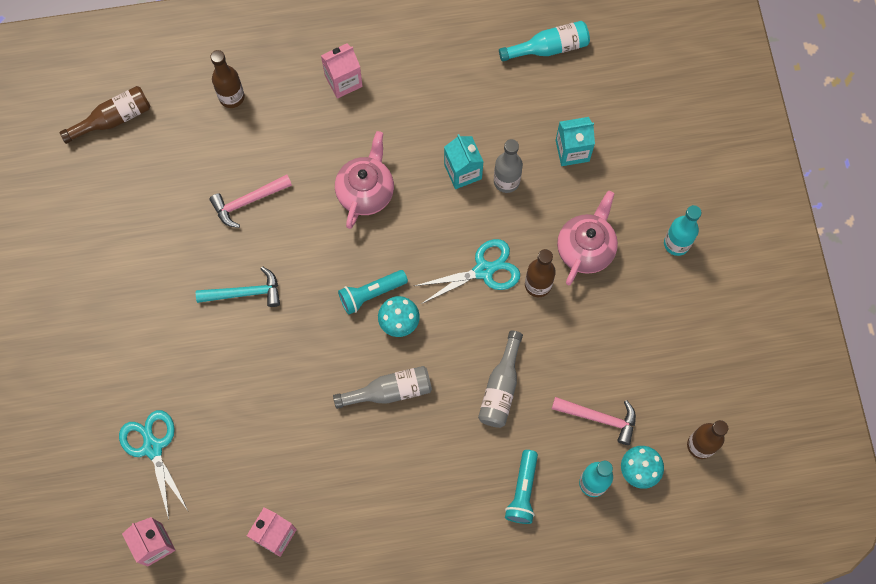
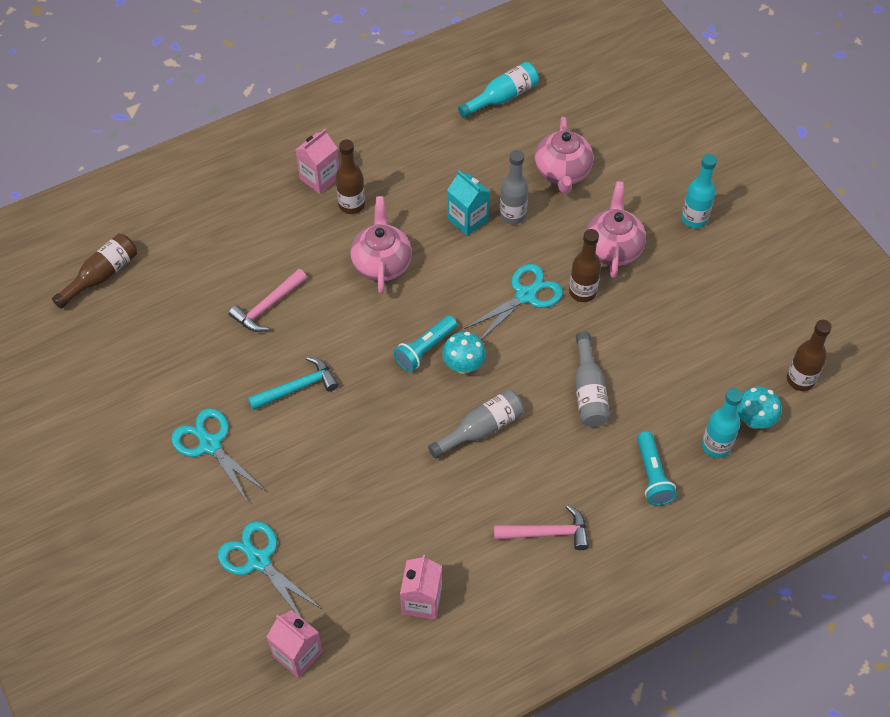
camera: 20 degrees left, 15 degrees down
brown bottle [210,50,245,108] -> brown bottle moved to [336,140,365,214]
pink hammer [552,397,636,445] -> pink hammer moved to [494,505,589,550]
turquoise carton [556,117,595,166] -> pink teapot [535,117,593,193]
none -> turquoise scissors [171,408,266,503]

